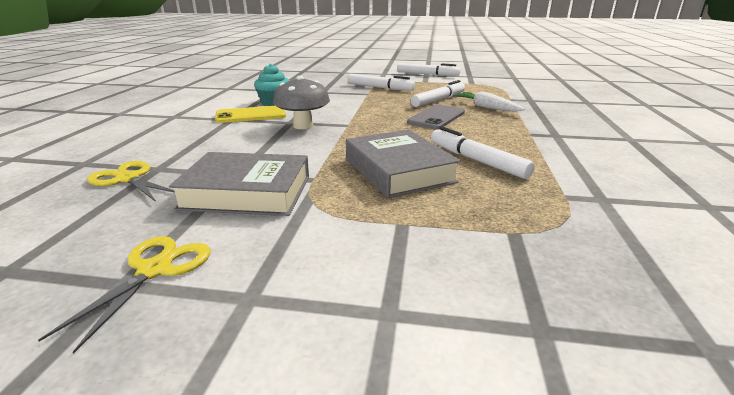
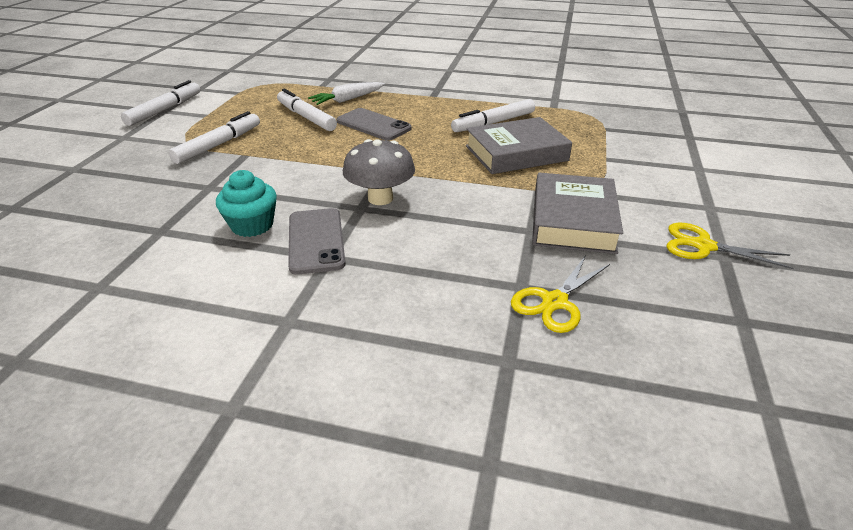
camera: 85 degrees left, 10 degrees up
yellow phone [215,106,286,123] -> grey phone [288,208,346,275]

